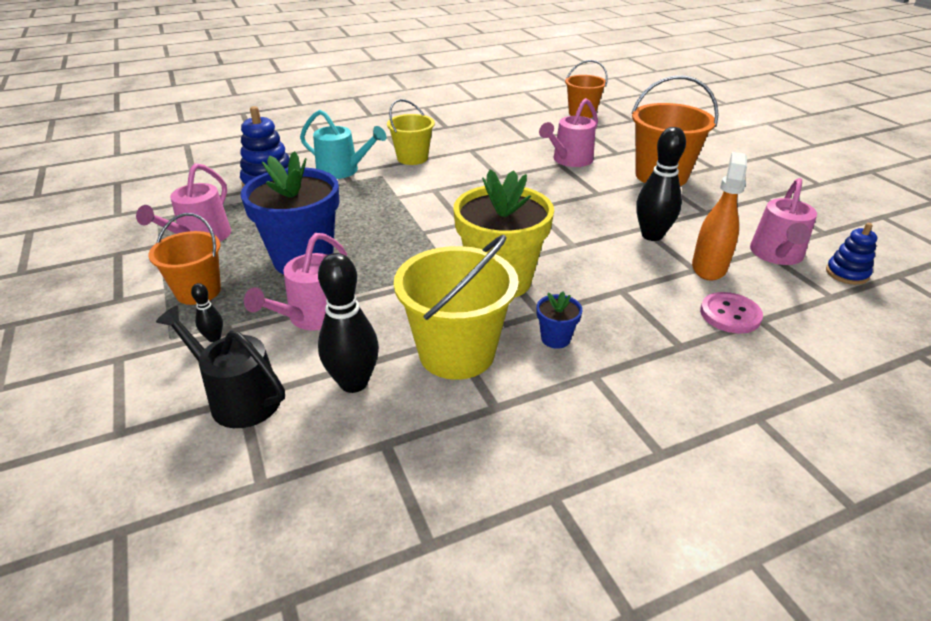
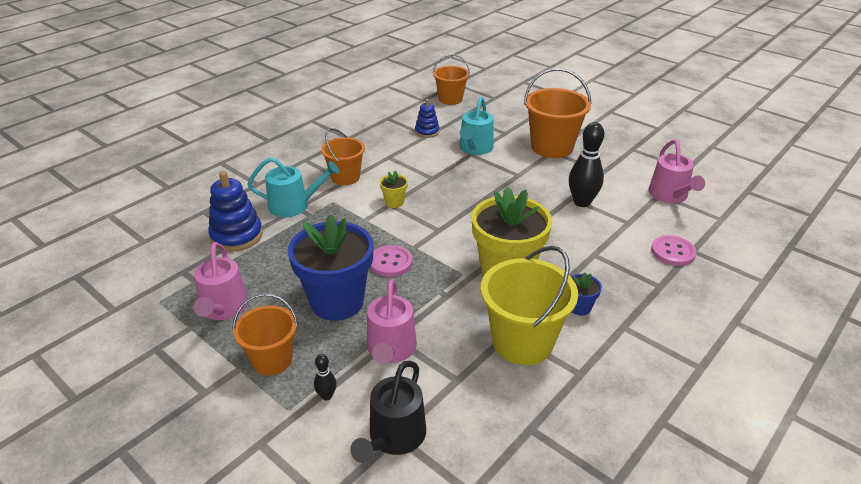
camera: 25 degrees left, 0 degrees up
black watering can [156,306,285,428] -> black watering can turned 75 degrees counterclockwise [350,361,426,463]
black bowling pin [318,253,379,393] -> none
yellow bucket [387,99,435,165] -> orange bucket [321,128,365,185]
pink watering can [539,98,598,167] -> turquoise watering can [459,97,494,155]
orange spray bottle [692,152,747,281] -> none
blue stacking toy [826,223,878,285] -> blue stacking toy moved to [415,99,440,138]
none -> pink button [370,245,412,277]
none -> yellow flower pot [379,171,408,208]

